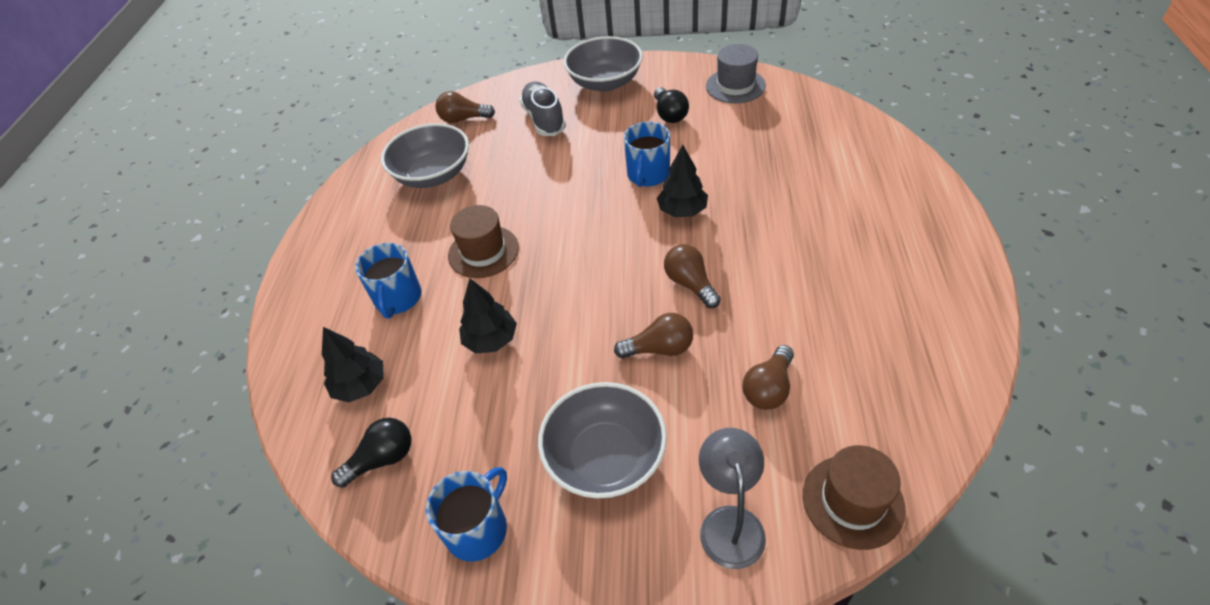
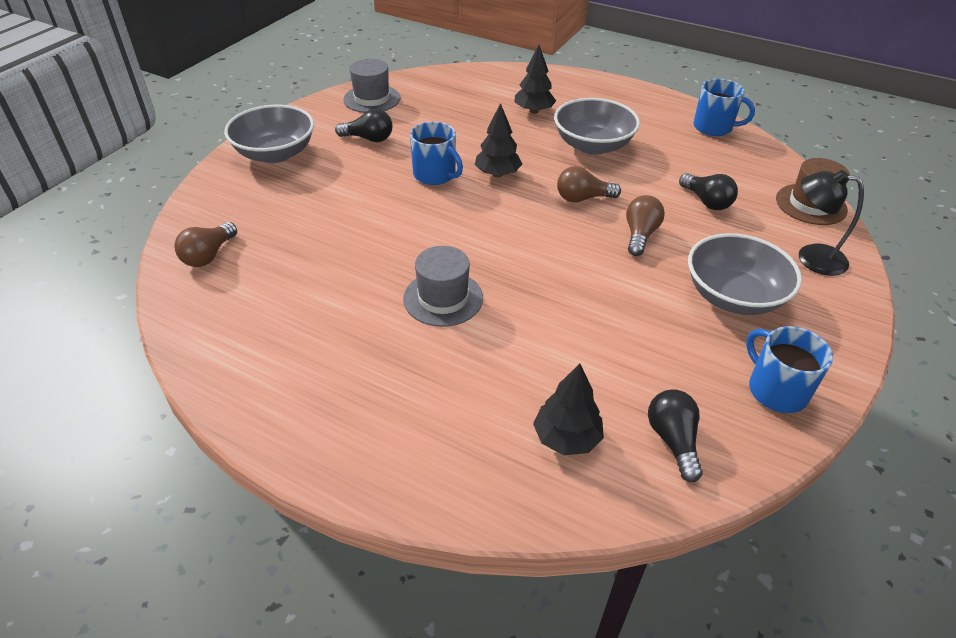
camera: 70 degrees left, 5 degrees down
blue mug [355,243,421,318] -> blue mug moved to [693,78,755,136]
grey bowl [381,123,469,188] -> grey bowl moved to [554,98,640,155]
brown hat [448,205,519,278] -> grey hat [403,246,483,327]
black tree [459,278,517,353] -> black tree moved to [514,45,556,114]
grey shoe [520,82,566,136] -> none
grey lamp [699,428,766,569] -> black lamp [799,170,864,276]
brown light bulb [742,345,794,410] -> black light bulb [679,173,738,210]

